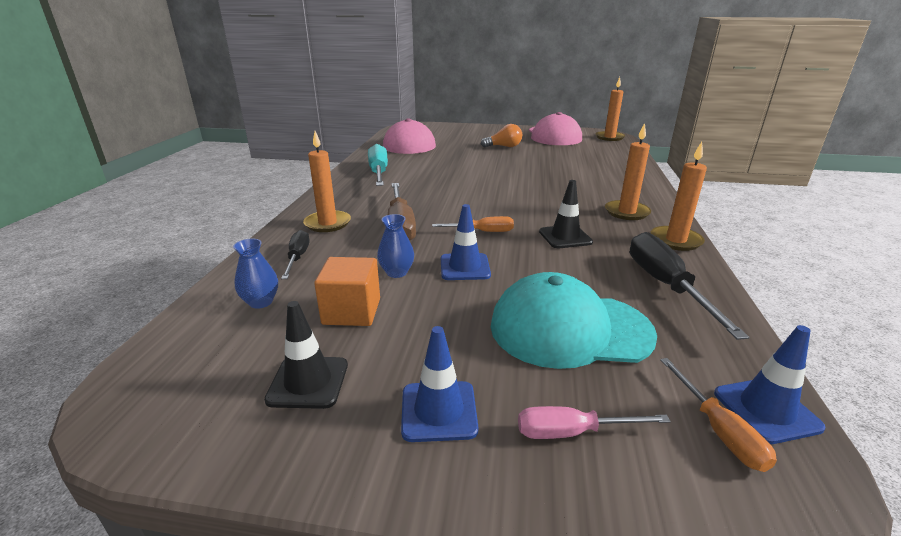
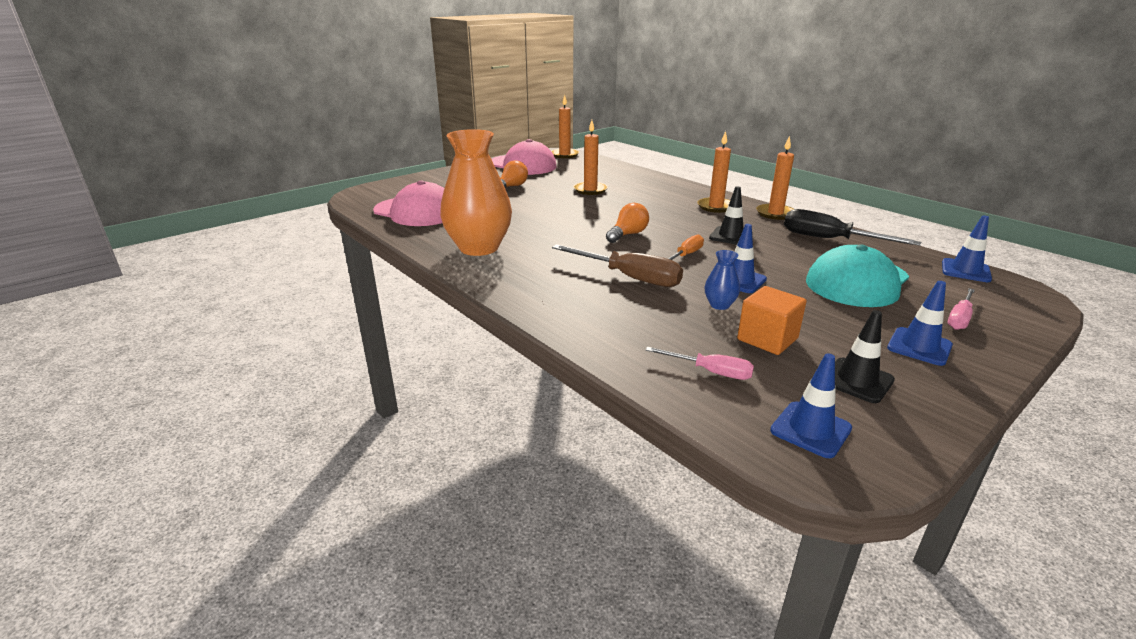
camera: 50 degrees left, 0 degrees up
blue vase [233,239,278,309] -> pink screwdriver [646,347,754,380]
black screwdriver [281,230,310,279] -> none
orange candle [303,131,351,232] -> orange candle moved to [573,120,608,195]
turquoise screwdriver [368,144,388,186] -> orange vase [440,129,512,256]
orange screwdriver [660,358,777,472] -> none
none -> orange light bulb [606,203,649,243]
none -> blue traffic cone [770,353,852,458]

